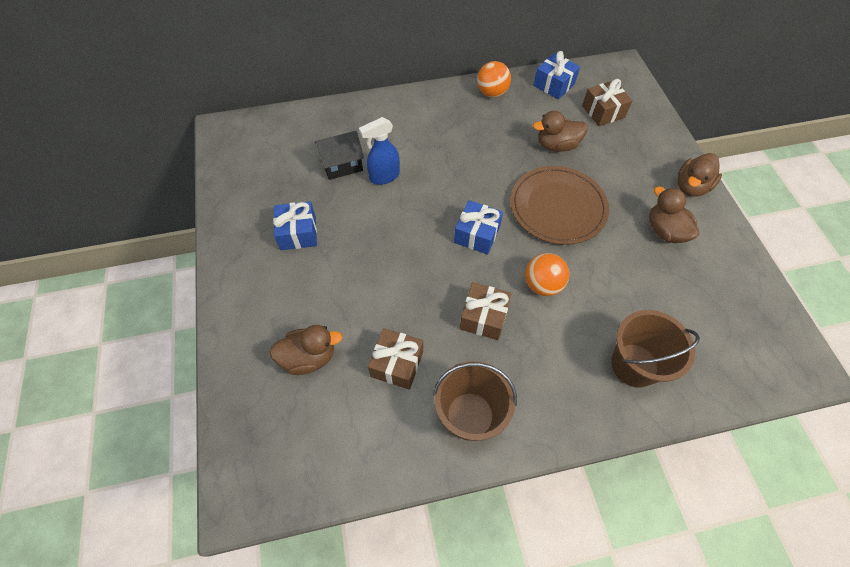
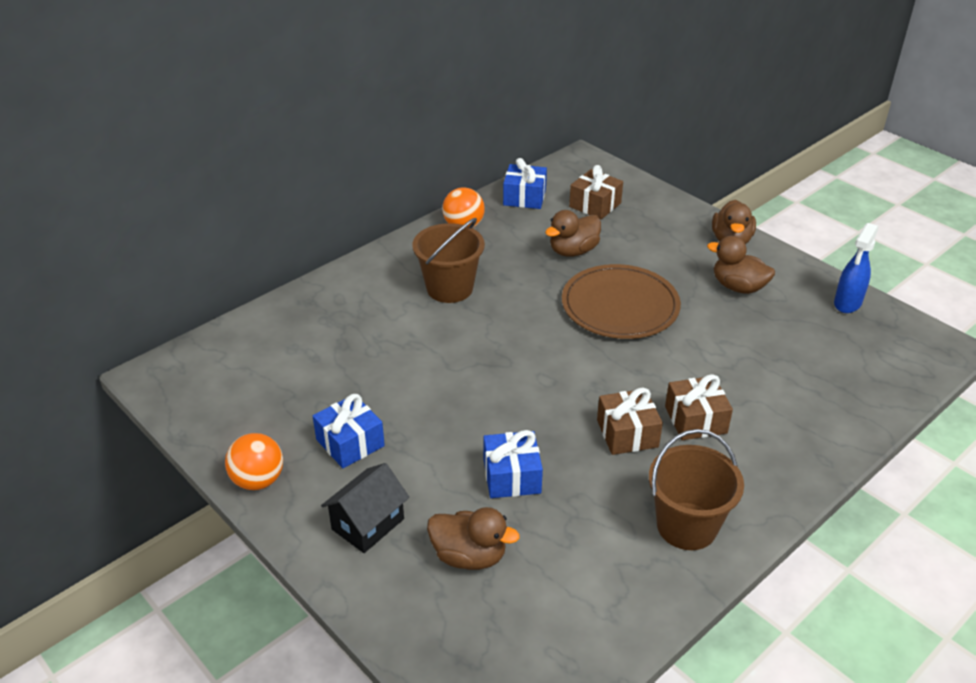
camera: 30 degrees left, 20 degrees down
brown duck [269,325,343,375] -> brown duck turned 60 degrees clockwise [427,507,520,570]
black house [315,131,364,180] -> black house moved to [321,463,409,553]
blue spray bottle [359,117,400,185] -> blue spray bottle moved to [834,223,878,313]
brown gift [368,328,423,389] -> brown gift moved to [665,374,733,440]
blue gift [454,200,503,254] -> blue gift moved to [483,430,543,498]
orange ball [525,253,569,296] -> orange ball moved to [225,433,283,490]
brown bucket [611,310,700,388] -> brown bucket moved to [412,218,485,303]

